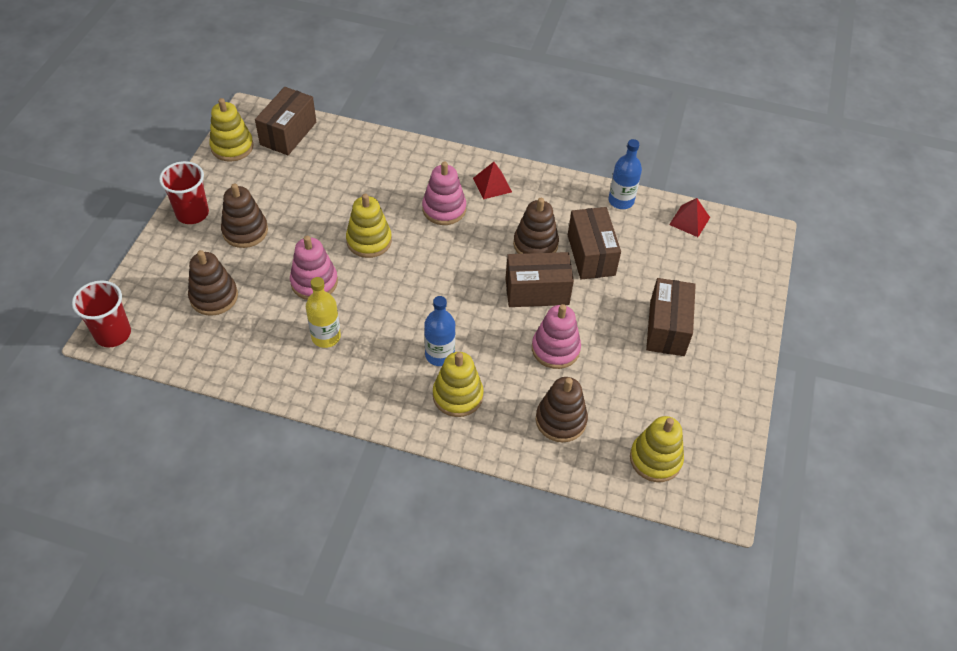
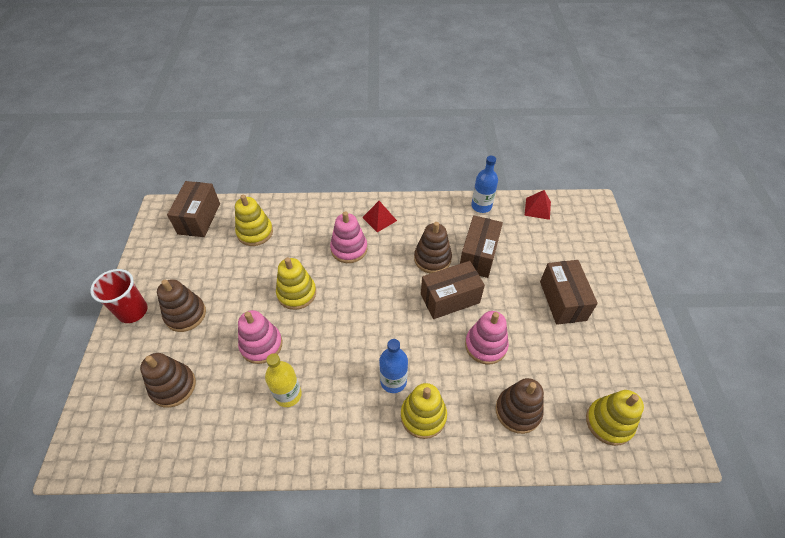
camera: 15 degrees left, 0 degrees up
red cup [72,280,131,347] -> none
yellow stacking toy [209,98,253,162] -> yellow stacking toy moved to [235,195,273,246]
brown box [568,207,621,279] -> brown box turned 45 degrees clockwise [460,215,503,278]

